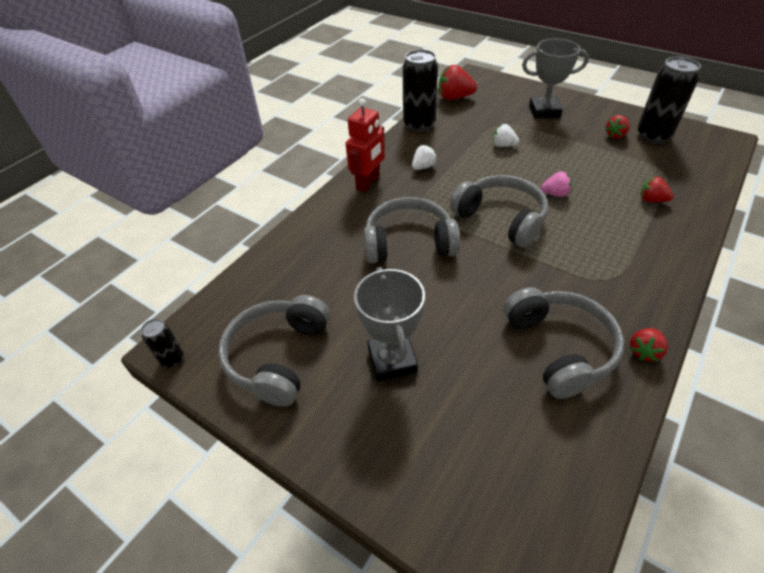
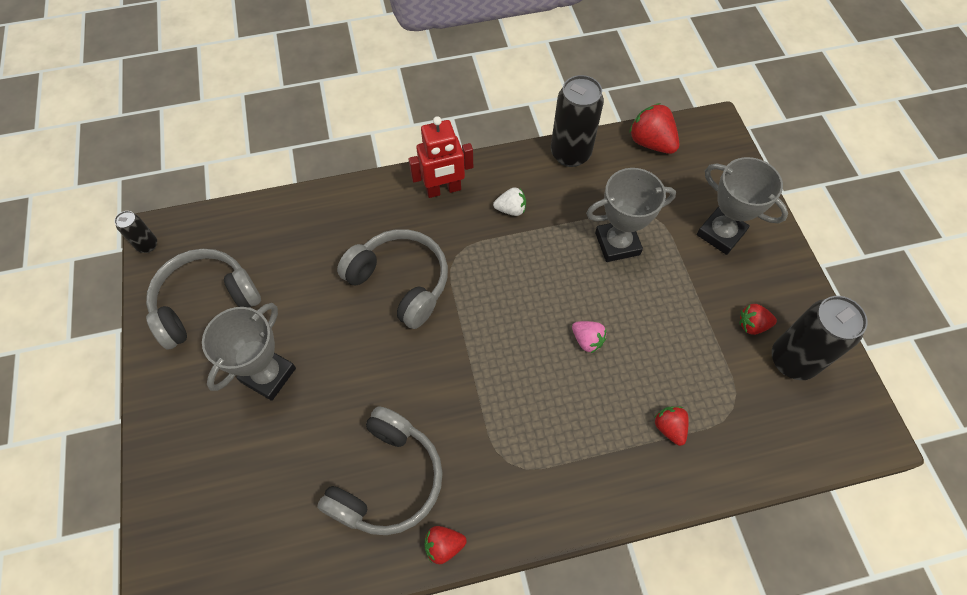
camera: 40 degrees right, 15 degrees up
grey headphones [450,175,548,248] -> none
white strawberry [493,124,519,147] -> grey trophy [586,168,676,262]

